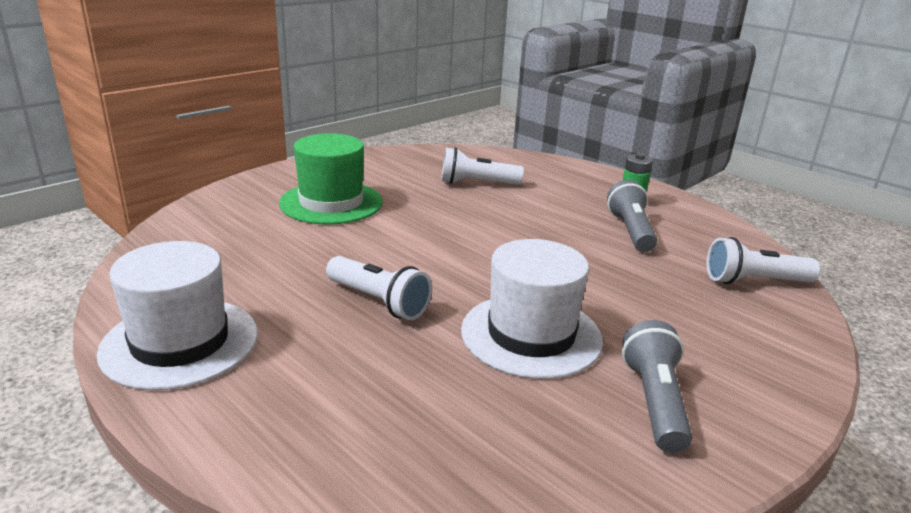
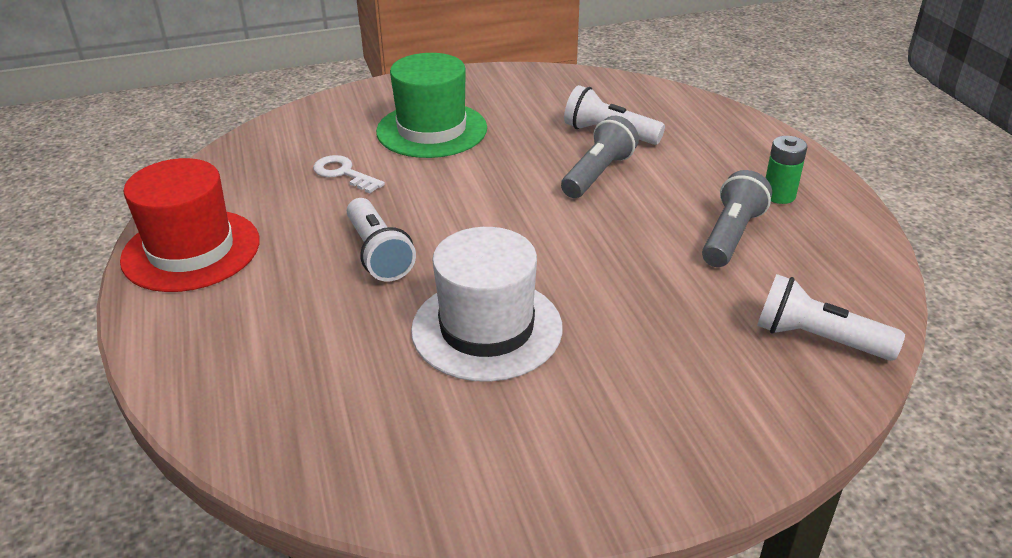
camera: 30 degrees right, 10 degrees up
white hat [97,241,258,390] -> red hat [120,158,260,292]
grey flashlight [622,320,693,453] -> grey flashlight moved to [561,116,639,198]
none -> white key [313,155,385,193]

